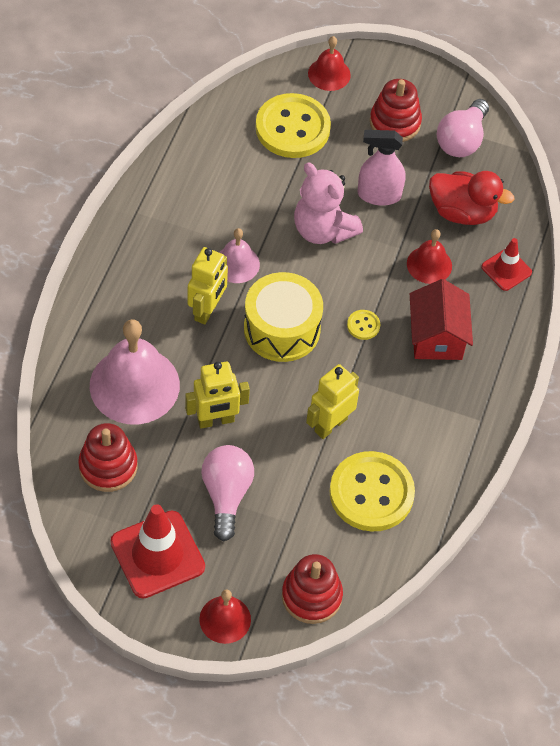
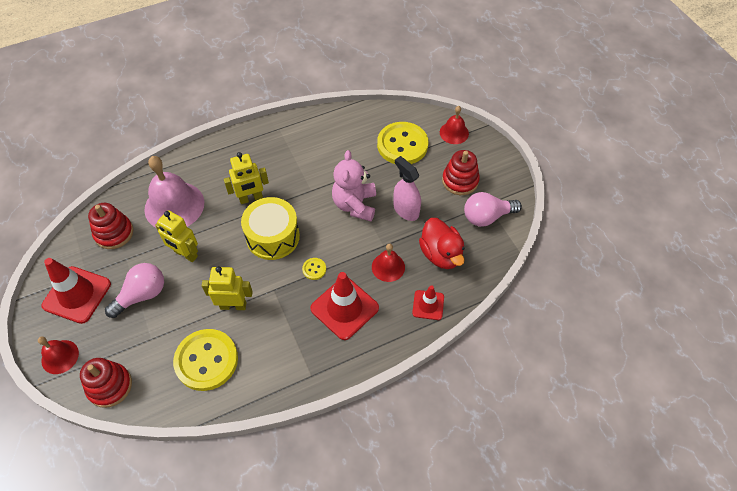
camera: 50 degrees right, 0 degrees up
pink bell [219,228,260,283] -> none
red house [410,279,473,360] -> red traffic cone [310,272,379,340]

